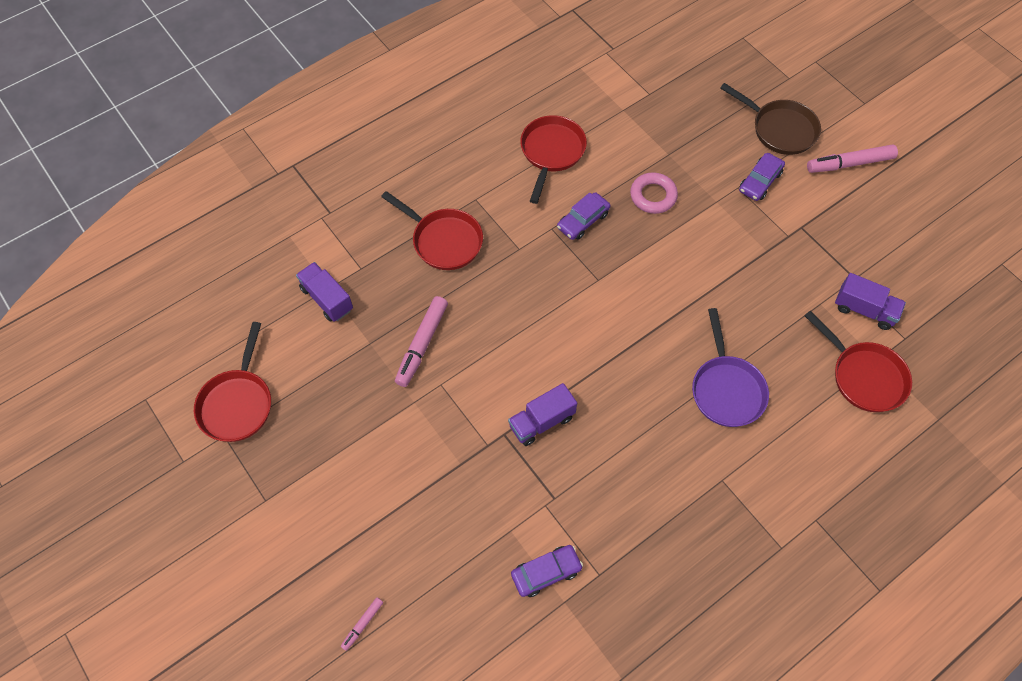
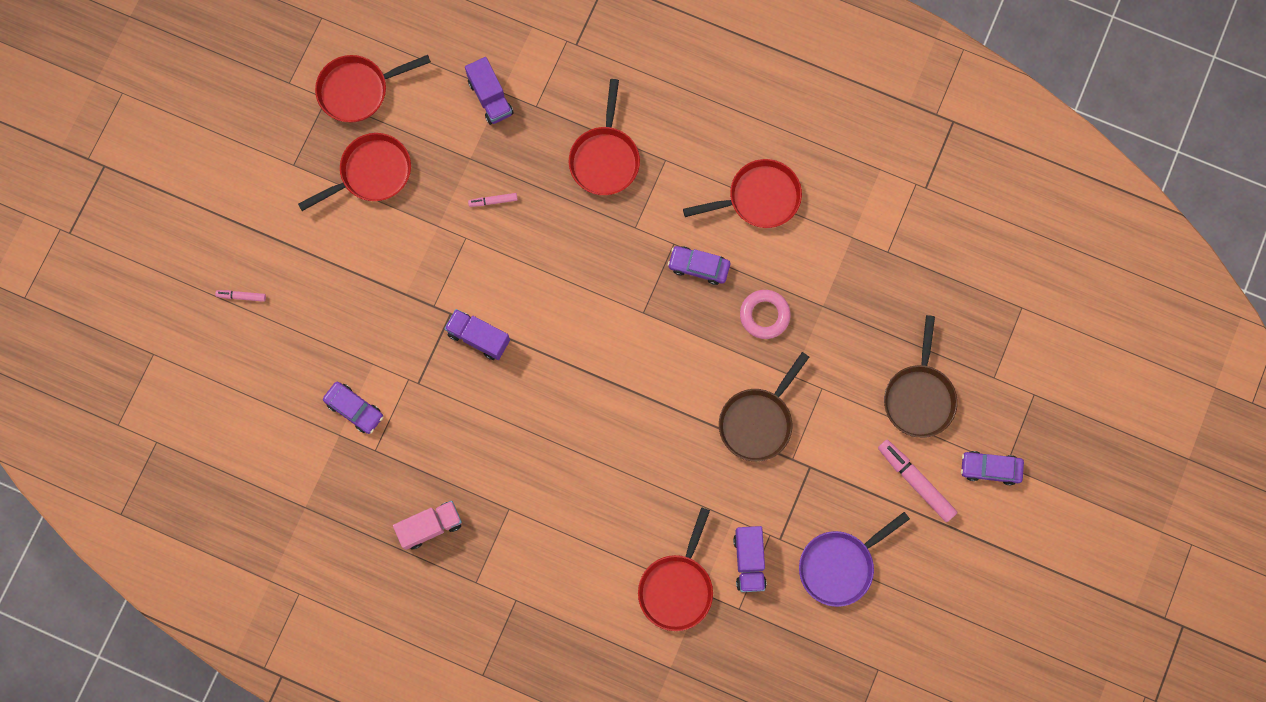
camera: 60 degrees right, 15 degrees up
purple truck [296,262,353,322] -> purple truck turned 135 degrees clockwise [465,57,513,125]
pink marker [395,296,448,387] -> pink marker [468,193,518,207], size x0.50
purple pan [692,308,769,427] -> purple pan moved to [799,512,910,607]
purple car [739,153,785,201] -> purple car moved to [961,451,1024,485]
none -> red pan [298,133,411,211]
none -> pink truck [393,501,462,550]
none -> brown pan [719,352,809,462]

